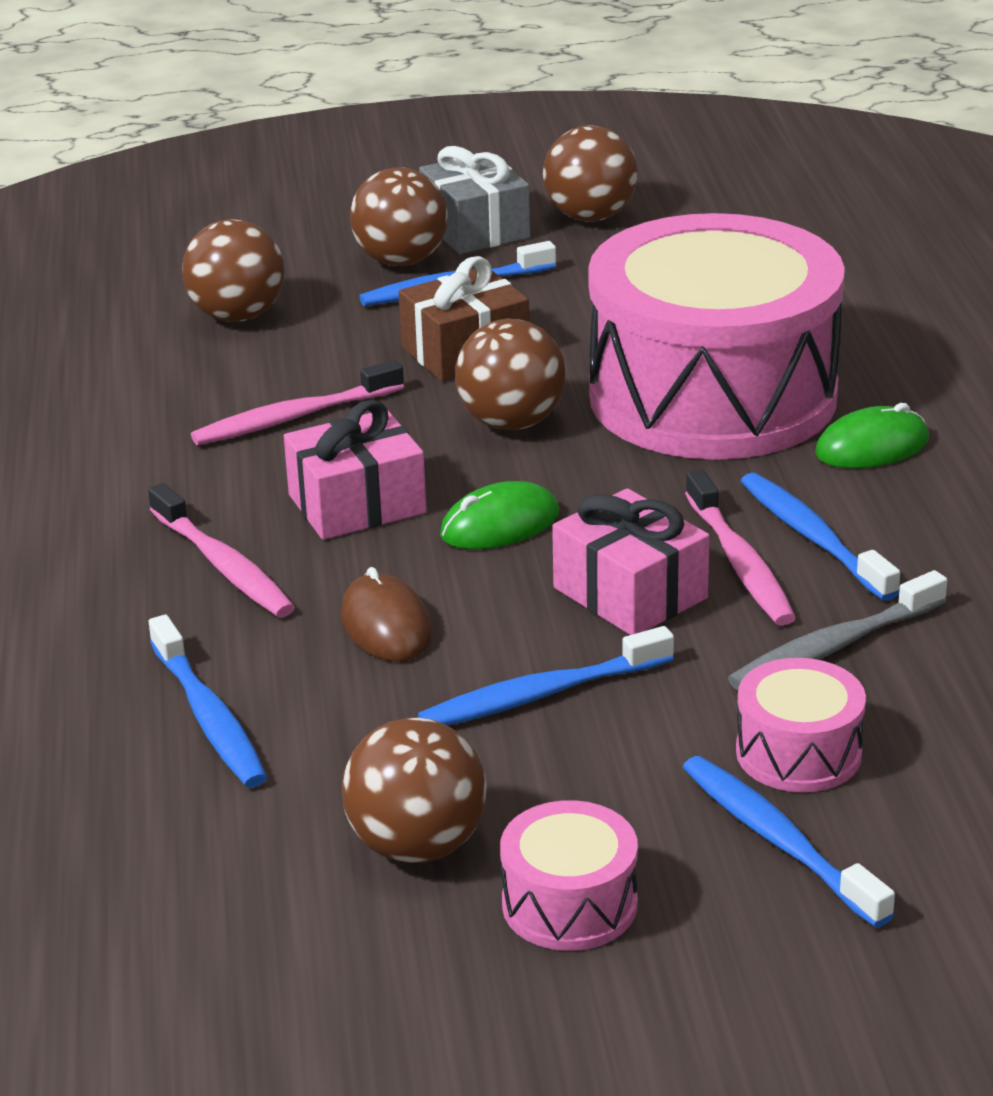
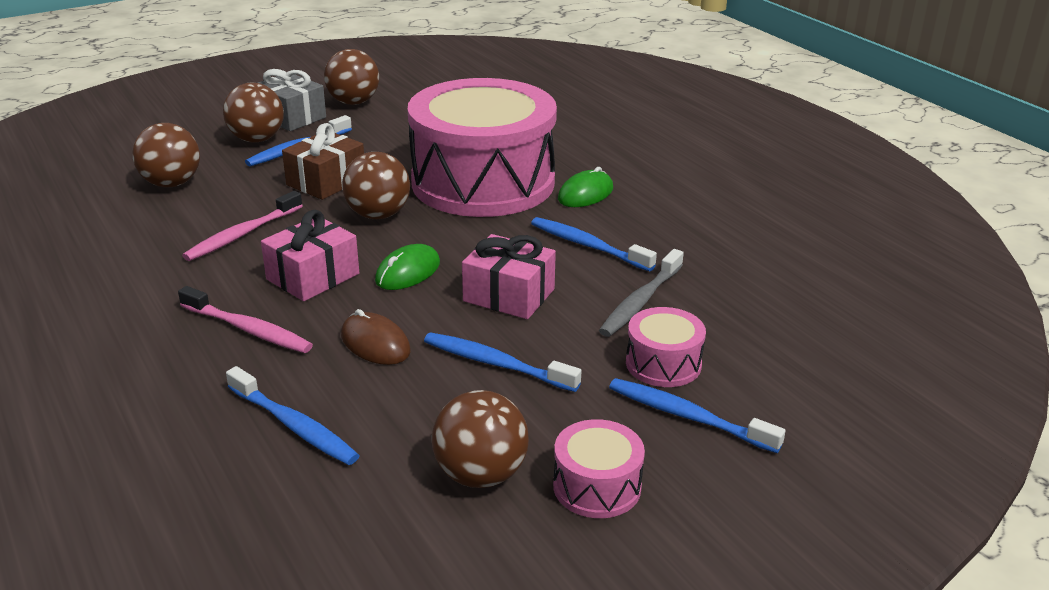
camera: 25 degrees left, 0 degrees up
blue toothbrush [418,626,674,725] -> blue toothbrush turned 75 degrees clockwise [424,332,581,392]
pink toothbrush [685,469,796,626] -> none

